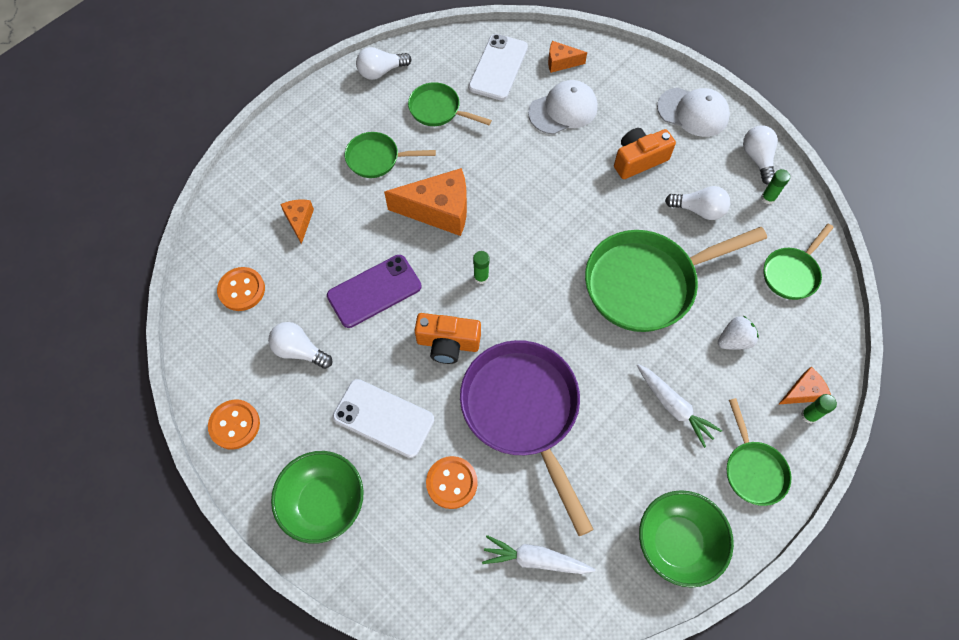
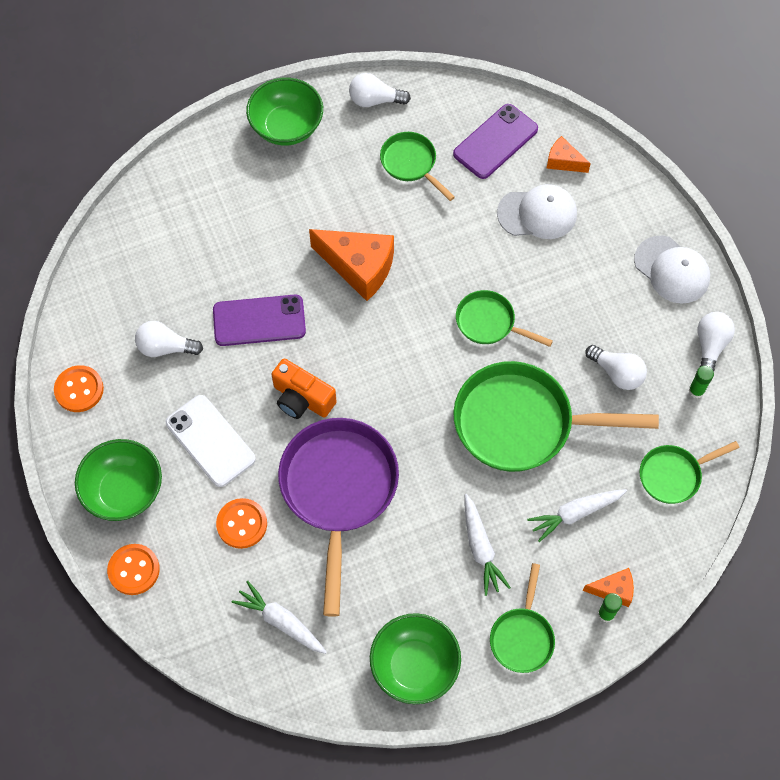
camera: 25 degrees right, 0 degrees up
orange button [217,267,265,311] -> orange button moved to [107,544,160,595]
white light bulb [268,322,332,369] -> white light bulb turned 45 degrees counterclockwise [135,321,203,357]
orange cheese [280,200,314,244] -> none
green pan [345,132,436,178] -> green pan moved to [456,290,553,347]
white phone [469,34,528,100] -> purple phone [453,104,538,179]
green glue stick [473,251,490,284] -> none
orange camera [614,128,676,179] -> none
white strawberry [718,316,759,350] -> white carrot [527,489,627,542]
none -> green bowl [246,78,323,146]

